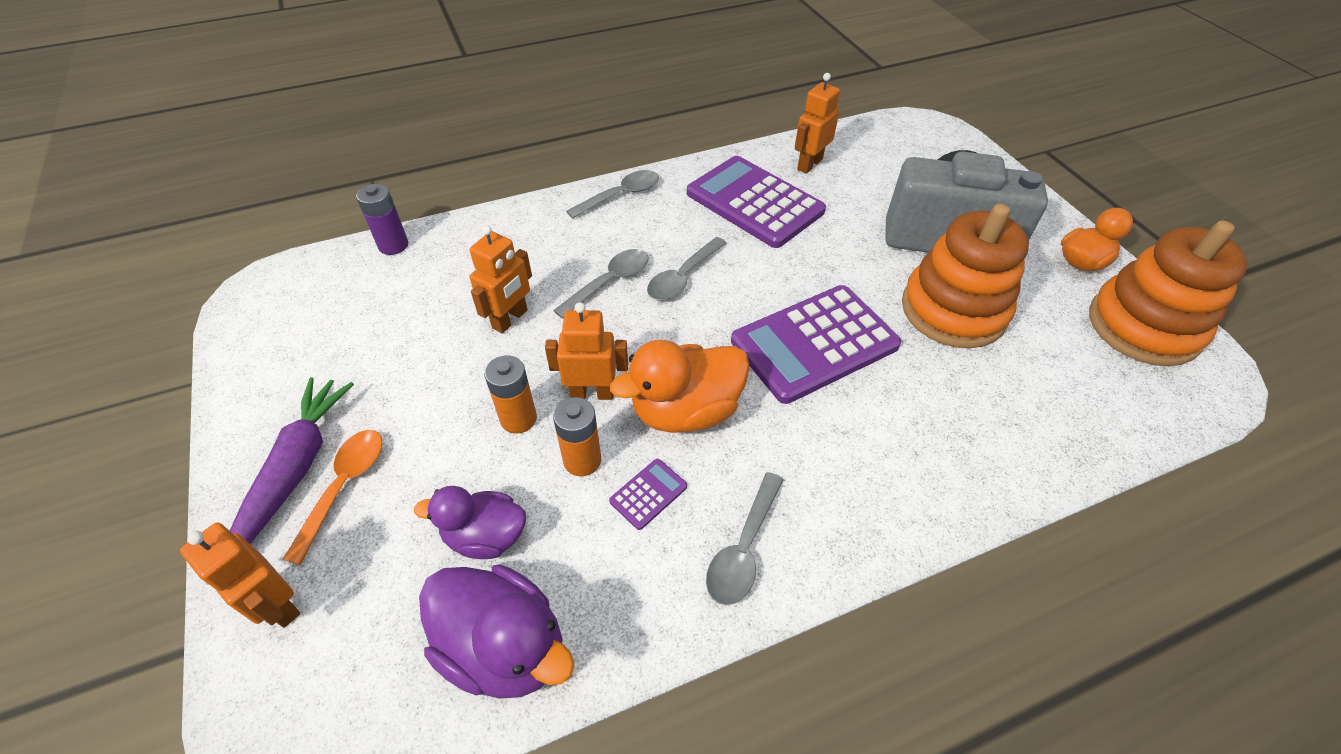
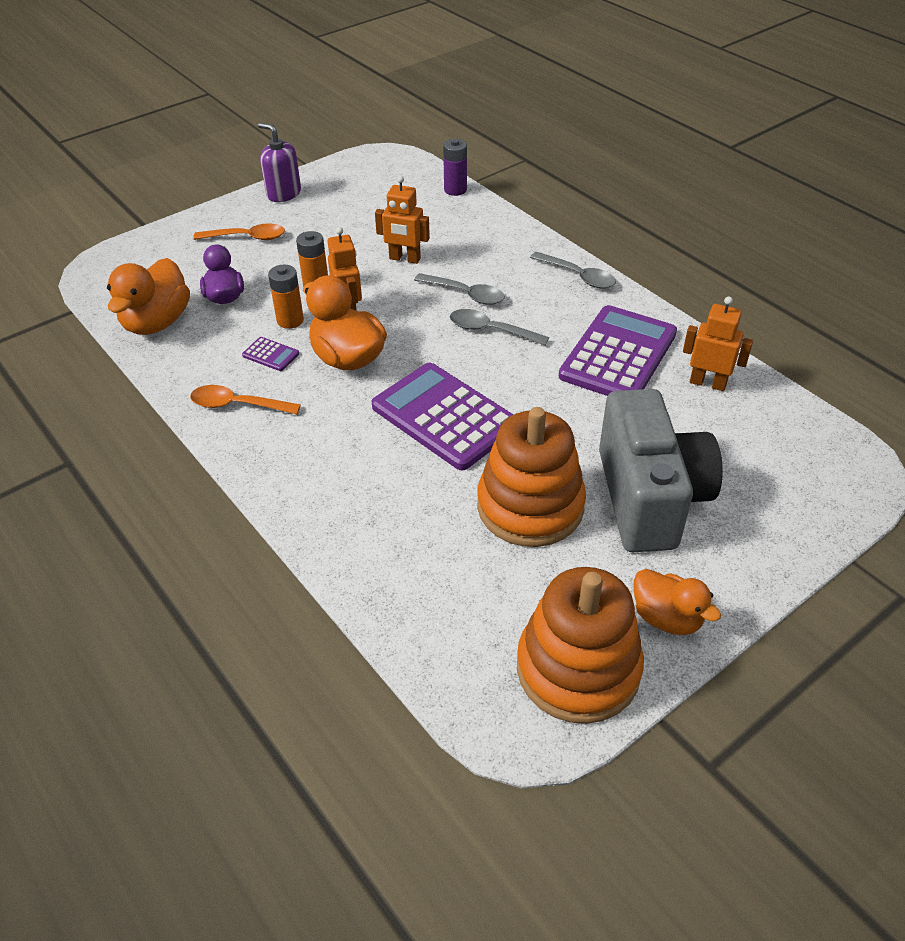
camera: 75 degrees right, 5 degrees down
orange robot [180,523,300,628] -> none
purple carrot [230,377,354,544] -> none
purple duck [419,564,575,699] -> orange duck [107,258,190,335]
grey spoon [706,472,784,605] -> orange spoon [190,385,301,414]
none -> purple soap dispenser [258,123,301,202]

